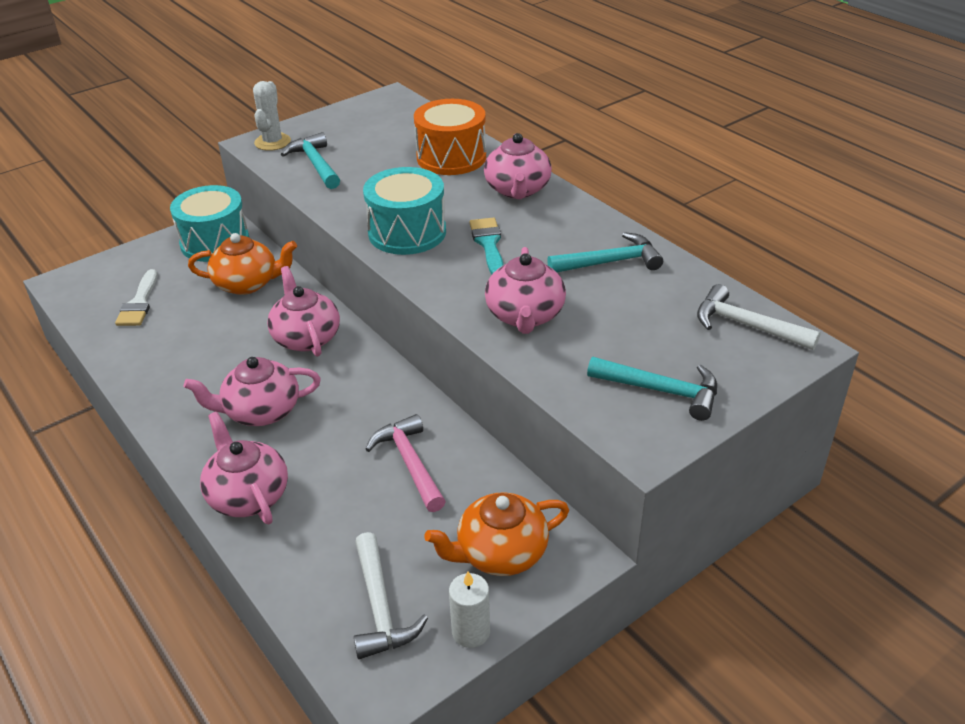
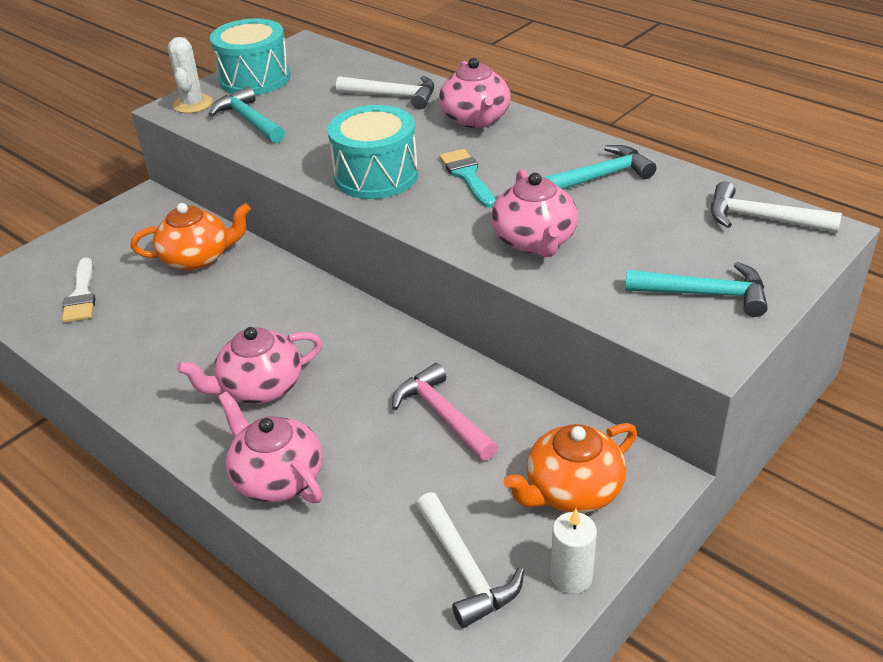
camera: 10 degrees left, 0 degrees up
turquoise drum [170,185,249,262] -> turquoise drum moved to [210,18,290,95]
pink teapot [267,266,340,357] -> none
orange drum [414,99,486,175] -> white hammer [336,76,434,110]

